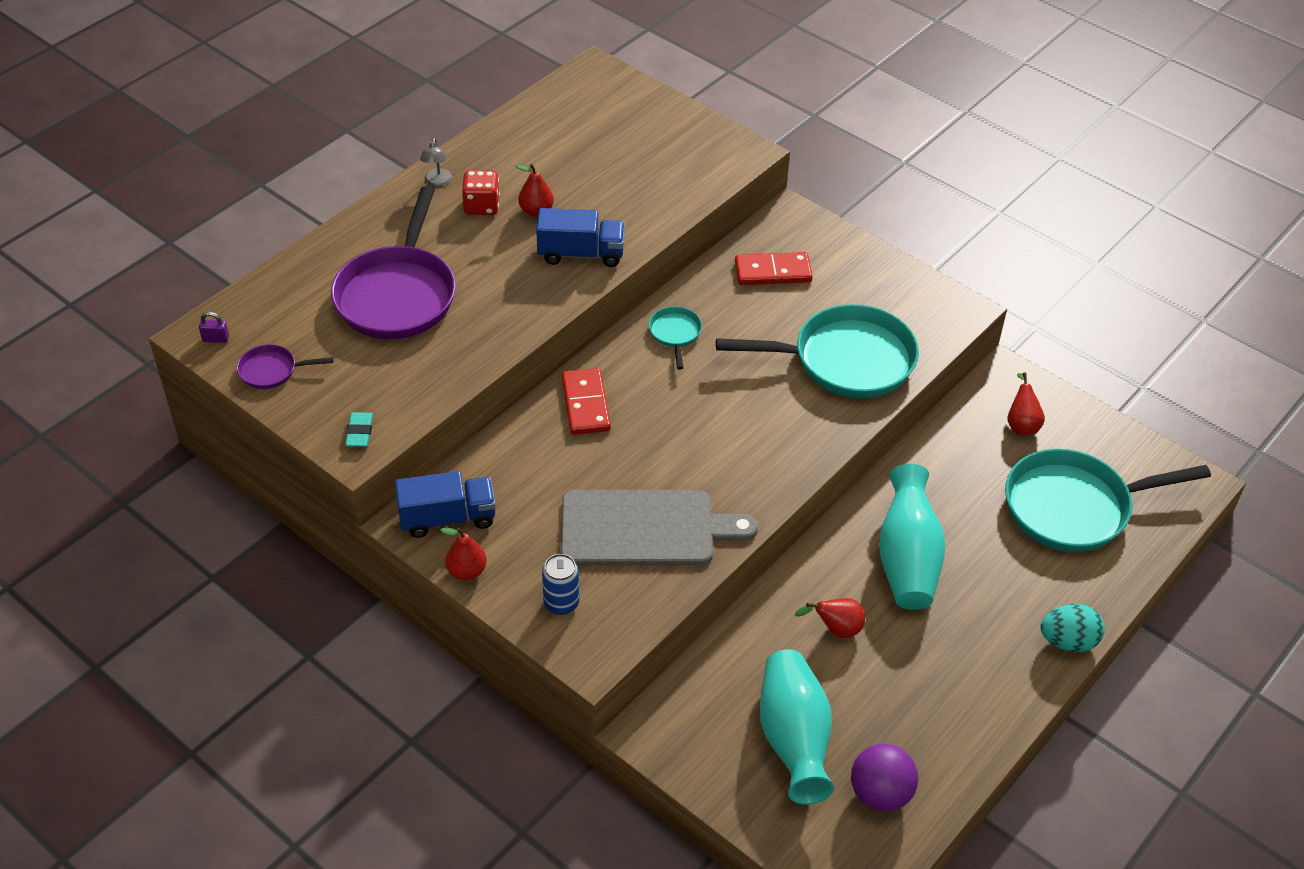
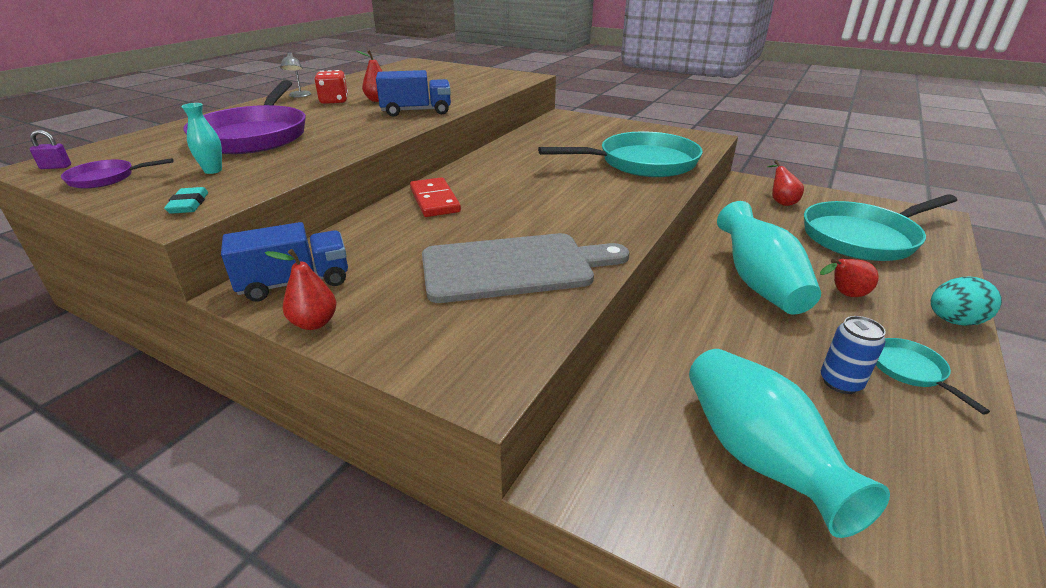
camera: 10 degrees left, 15 degrees down
blue can [542,554,580,615] -> blue can moved to [821,316,886,394]
turquoise pan [649,306,702,369] -> turquoise pan moved to [876,338,990,415]
red domino [735,252,813,285] -> none
red pear [795,598,865,638] -> red pear moved to [820,259,878,297]
purple ball [851,744,918,812] -> none
none -> turquoise vase [181,103,222,174]

